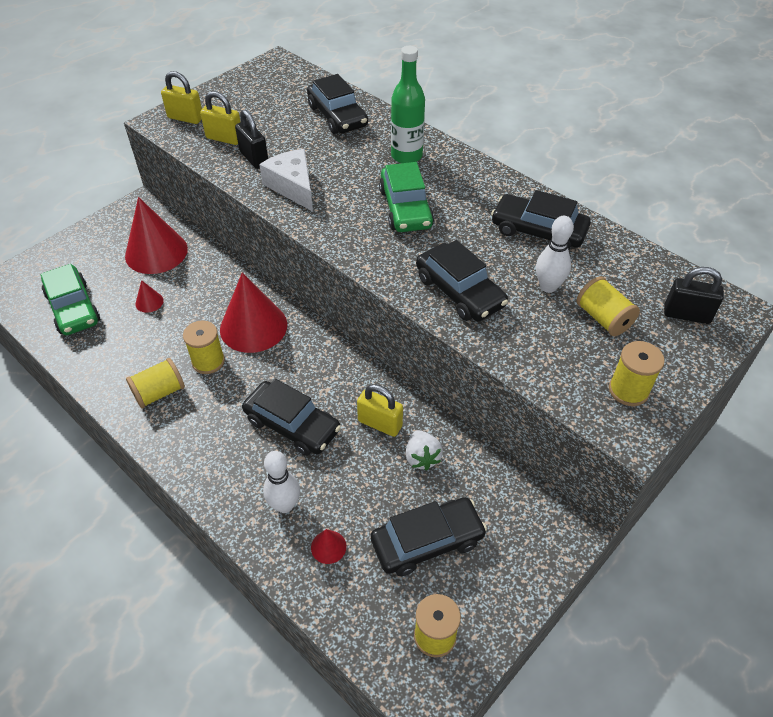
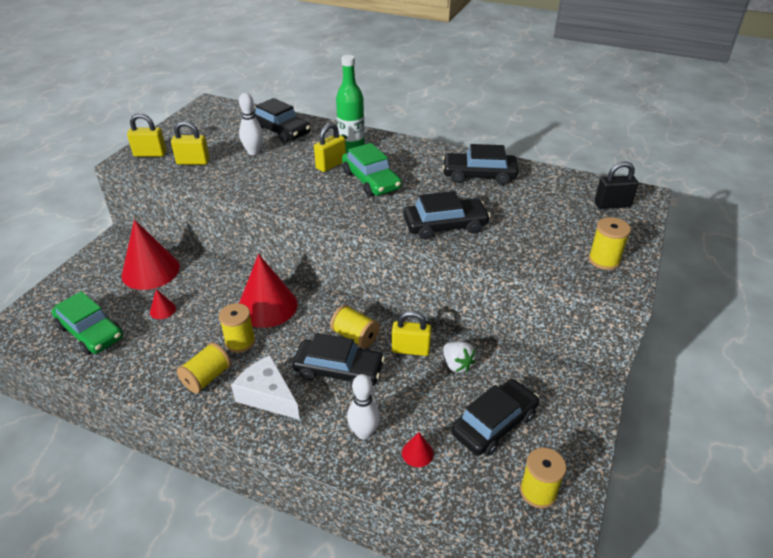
camera: 20 degrees left, 10 degrees down
black padlock [235,110,268,169] -> none
white cheese [259,149,313,211] -> white cheese moved to [231,355,300,420]
black car [416,240,508,321] -> black car turned 45 degrees counterclockwise [403,191,491,240]
white bowling pin [536,216,574,293] -> white bowling pin moved to [239,93,263,155]
yellow spool [577,276,640,336] -> yellow spool moved to [330,305,380,348]
none -> yellow padlock [314,123,346,172]

